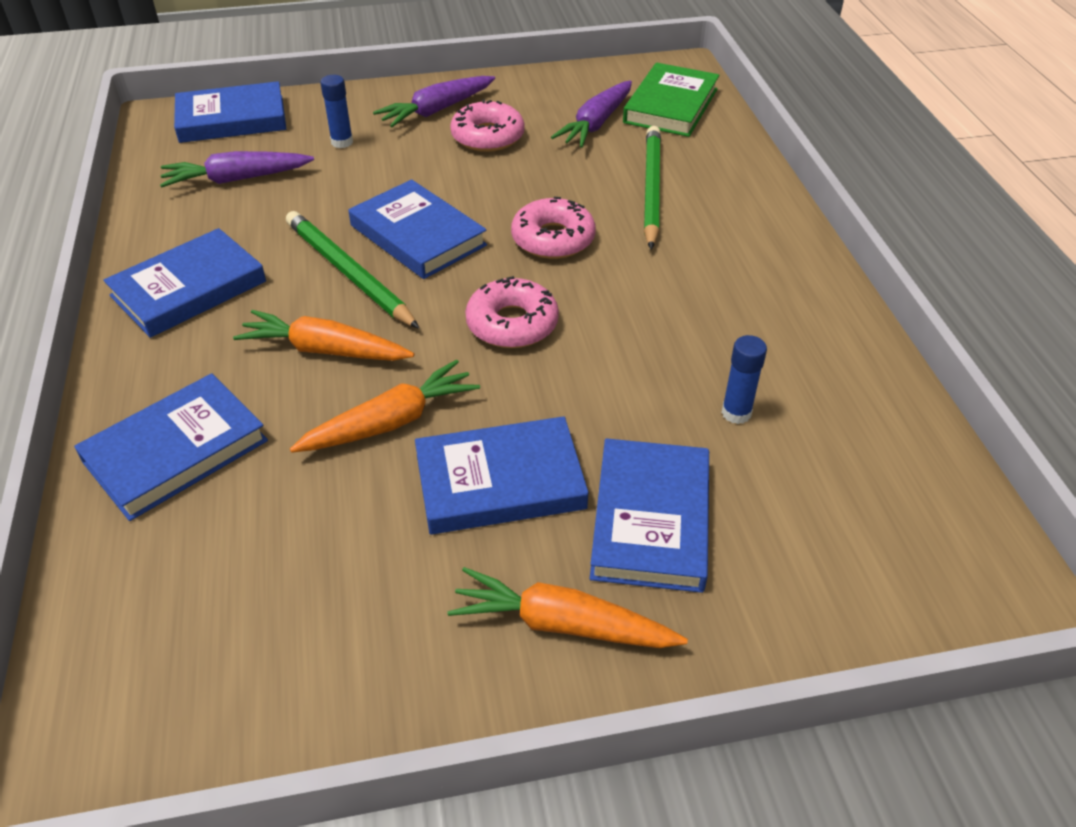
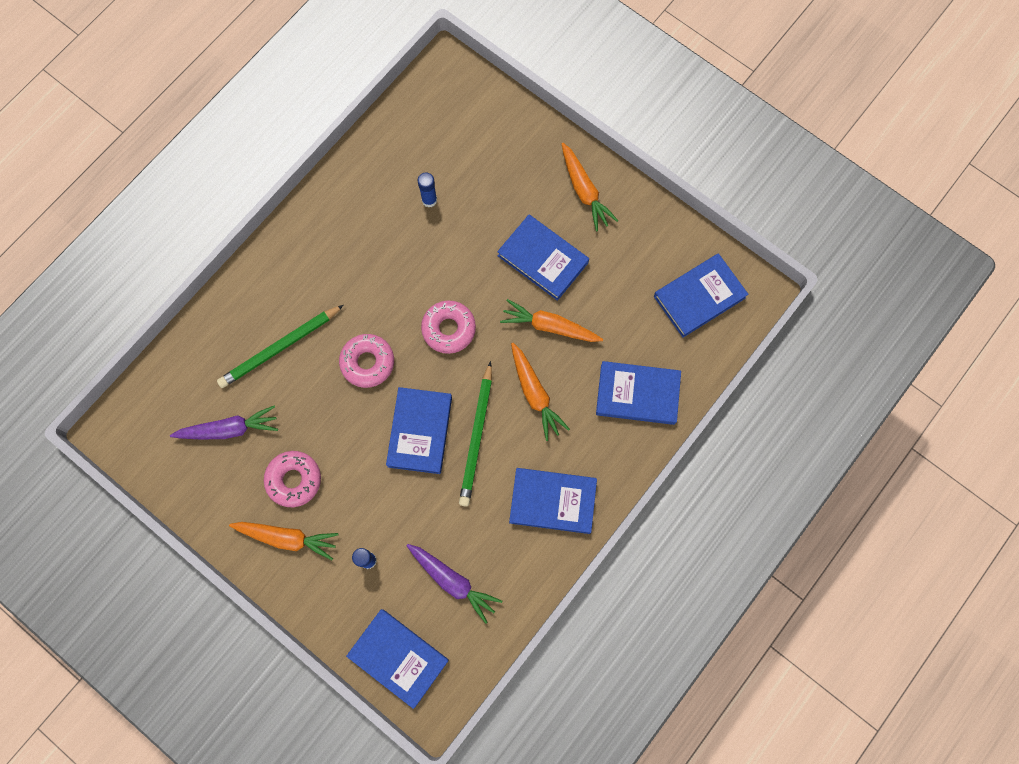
camera: 130 degrees left, 30 degrees up
purple carrot [373,76,495,127] -> orange carrot [229,522,338,560]
blue book [590,438,709,593] -> blue book moved to [654,253,748,338]
green book [623,63,719,137] -> none

